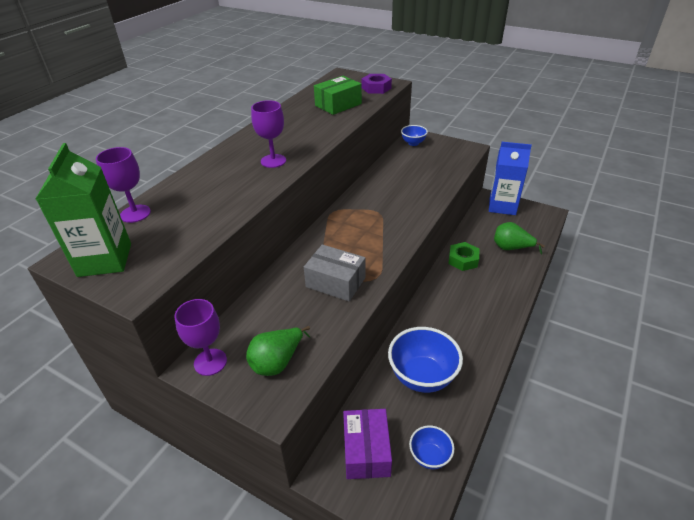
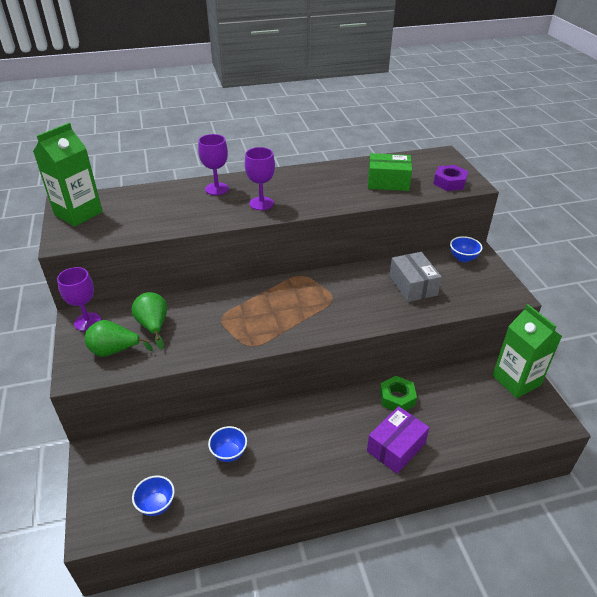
camera: 45 degrees right, 0 degrees up
purple goblet [96,147,151,223] -> purple goblet moved to [198,134,229,195]
grey box [304,244,366,301] -> grey box moved to [389,252,442,302]
purple box [343,409,392,479] -> purple box moved to [367,406,430,474]
blue bowl [388,327,463,393] -> blue bowl [208,426,247,462], size x0.54
blue carton [489,142,532,215] -> green carton [492,304,562,398]
green pear [494,222,545,255] -> green pear moved to [131,292,167,349]

